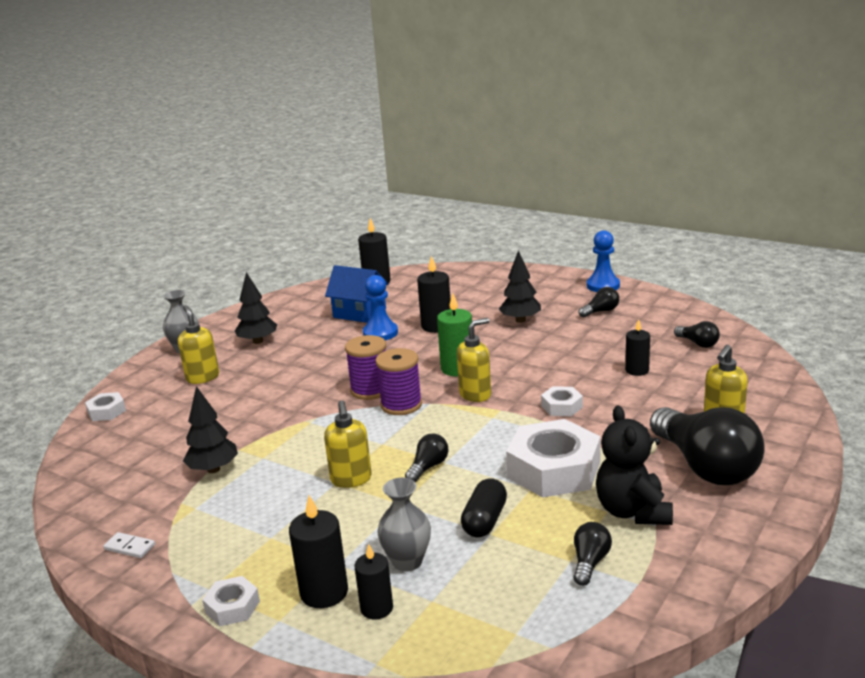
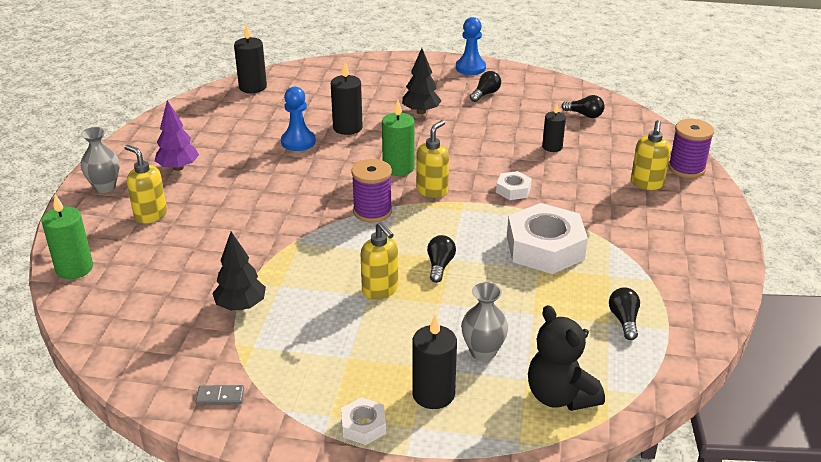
camera: 25 degrees left, 10 degrees up
white nut [85,392,126,421] -> green candle [41,194,93,279]
white domino [103,532,155,558] -> grey domino [196,385,244,405]
black tree [235,272,277,344] -> purple tree [155,100,199,171]
blue house [325,265,389,323] -> none
purple spool [345,335,386,400] -> purple spool moved to [668,119,714,178]
black candle [354,544,393,619] -> none
black capsule [461,478,507,538] -> none
black teddy bear [596,405,673,525] -> black teddy bear moved to [528,305,605,411]
black light bulb [650,407,765,485] -> none

